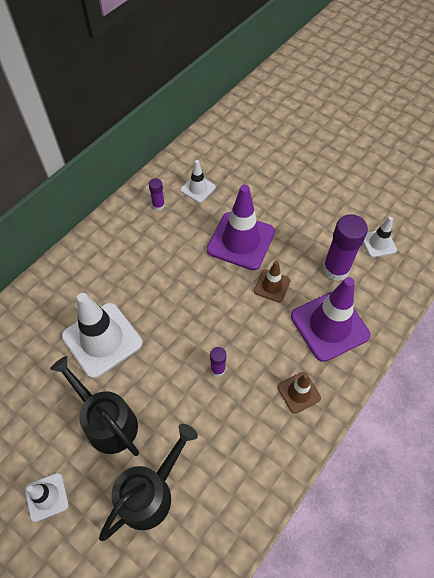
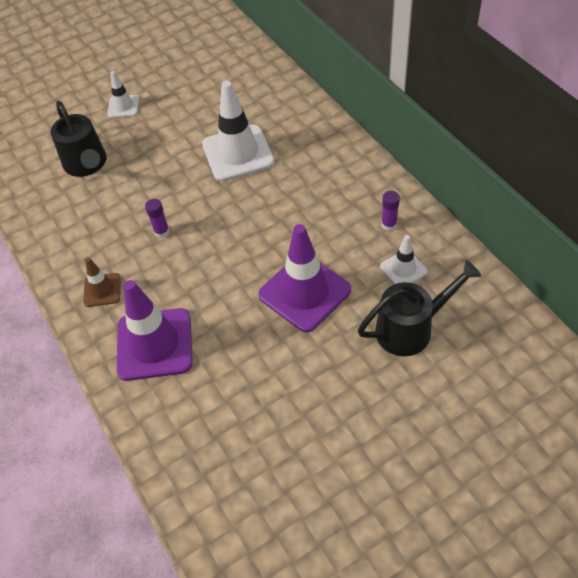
camera: 115 degrees right, 5 degrees down
black watering can [50,356,139,456] -> black watering can moved to [358,260,481,356]
brown traffic cone [254,261,291,302] -> none
purple glue stick [323,214,368,281] -> none
white traffic cone [363,217,397,258] -> none

